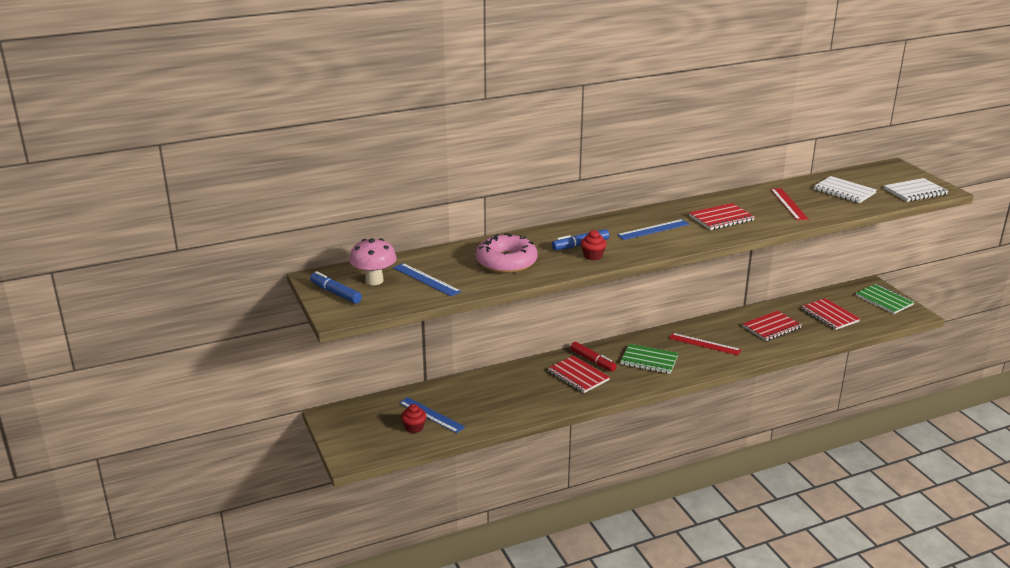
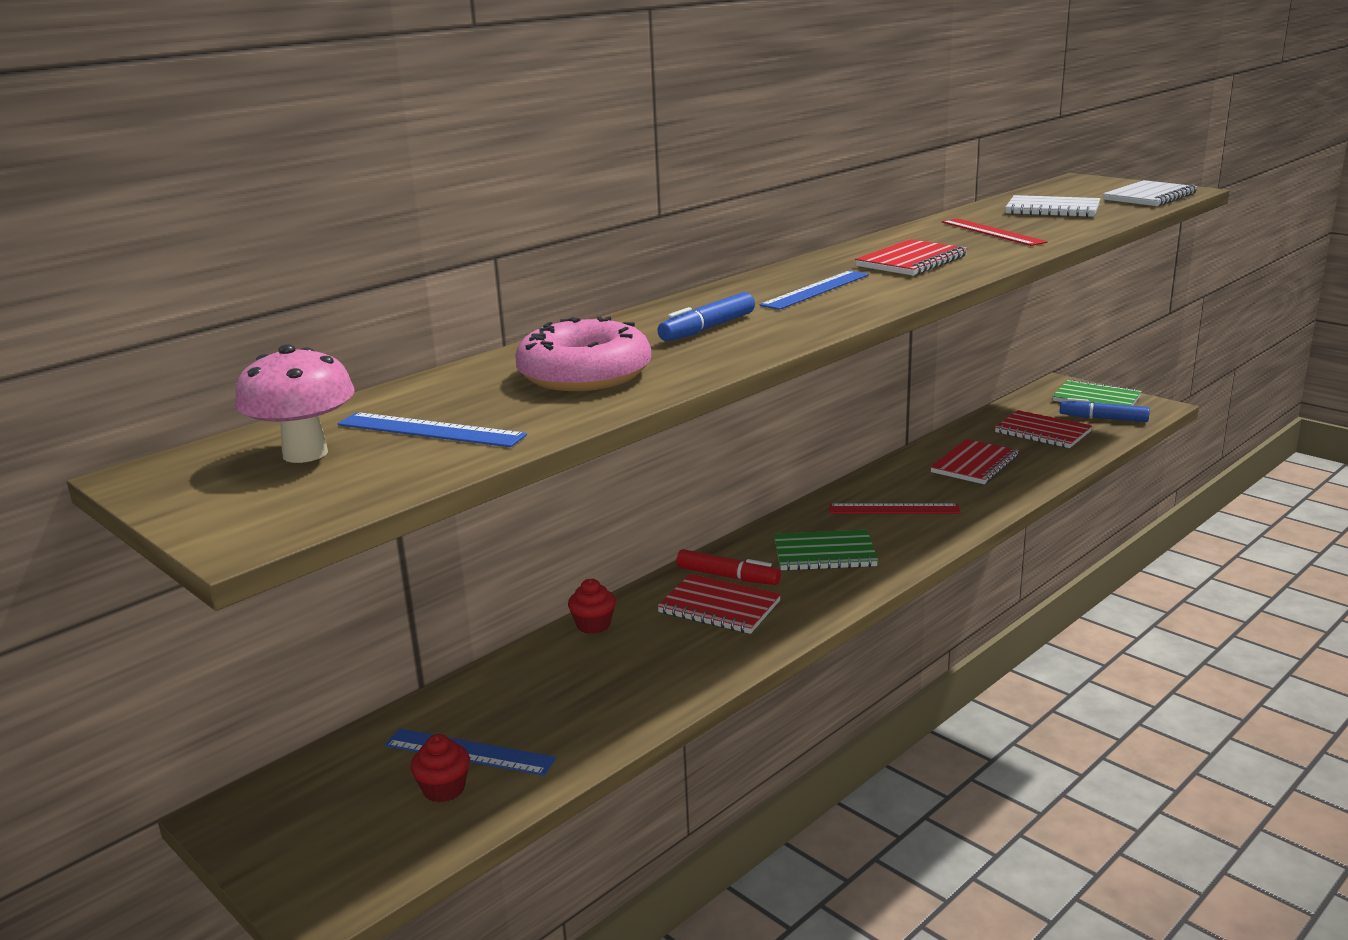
camera: 20 degrees left, 5 degrees down
blue marker [310,271,362,304] -> blue marker moved to [1060,398,1150,422]
red cupcake [581,230,607,260] -> red cupcake moved to [568,579,616,634]

